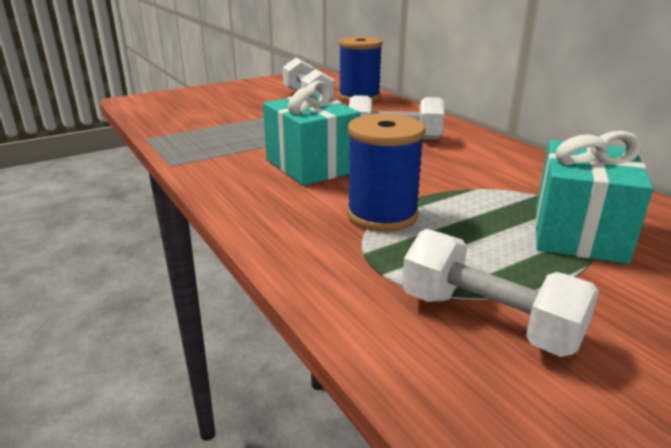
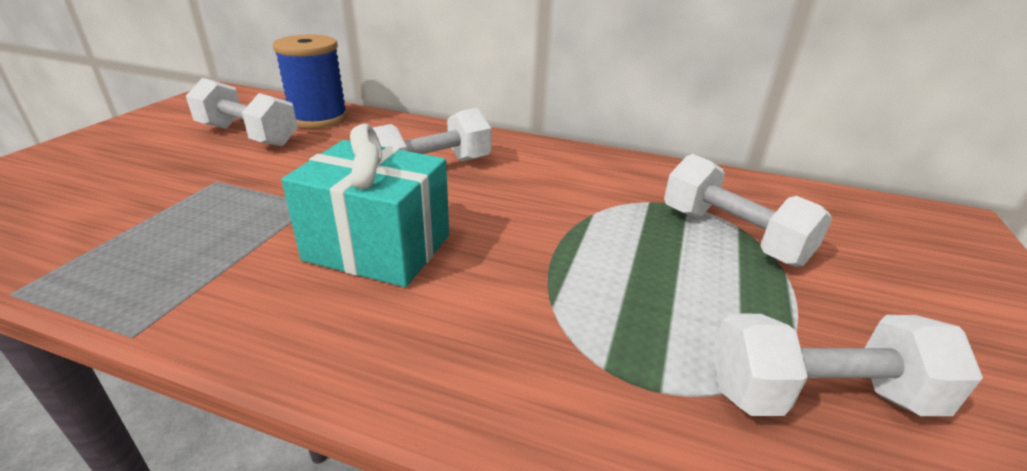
camera: 40 degrees left, 5 degrees up
blue spool [347,114,426,232] -> none
turquoise gift [535,131,653,264] -> white dumbbell [664,154,832,267]

